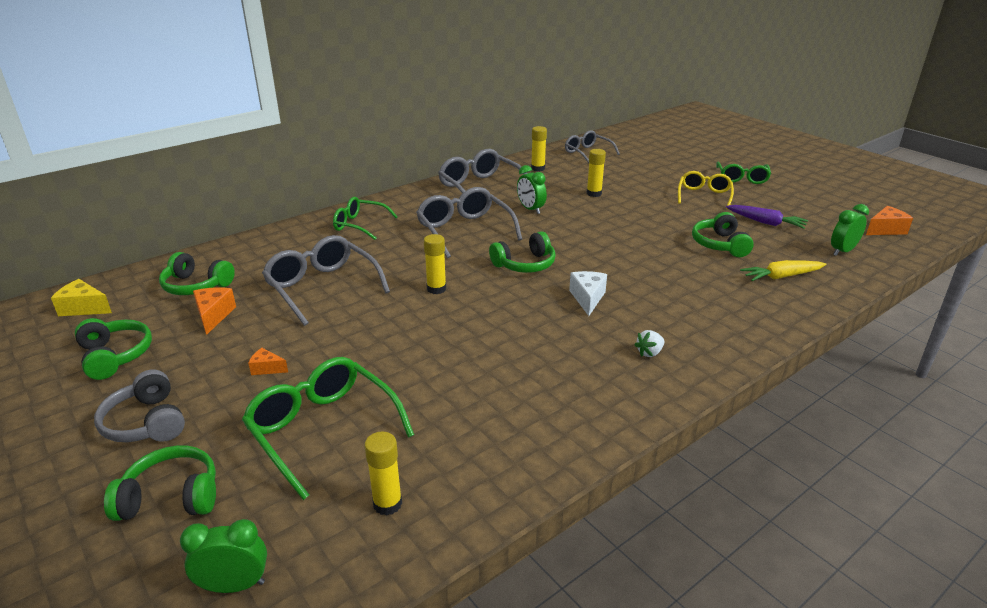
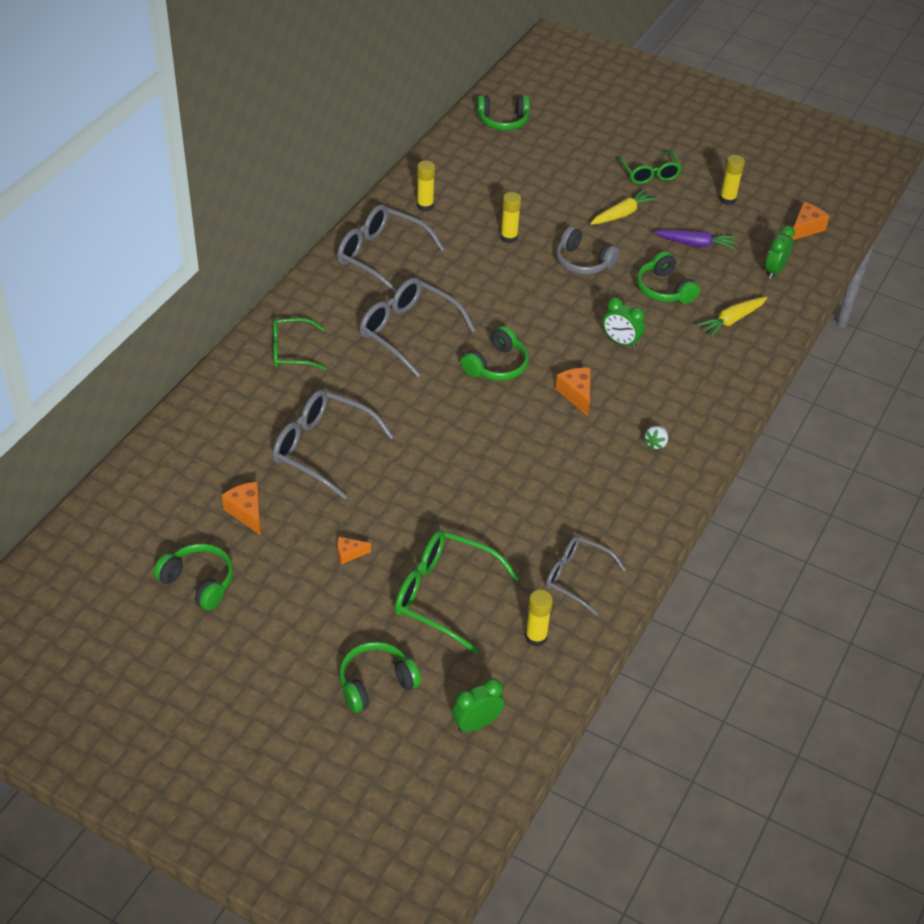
camera: 25 degrees left, 15 degrees up
yellow cheese [51,279,112,316] -> none
grey headphones [94,369,185,442] -> grey headphones moved to [556,226,620,275]
green headphones [159,252,235,295] -> green headphones moved to [477,95,530,131]
yellow glue stick [424,234,446,294] -> yellow glue stick moved to [720,155,745,205]
green clock [517,165,547,214] -> green clock moved to [603,298,645,349]
grey glasses [565,130,620,163] -> grey glasses moved to [546,536,626,616]
white cheese [569,271,607,316] -> orange cheese [555,368,590,416]
yellow glasses [678,171,734,209] -> yellow carrot [590,189,657,225]

